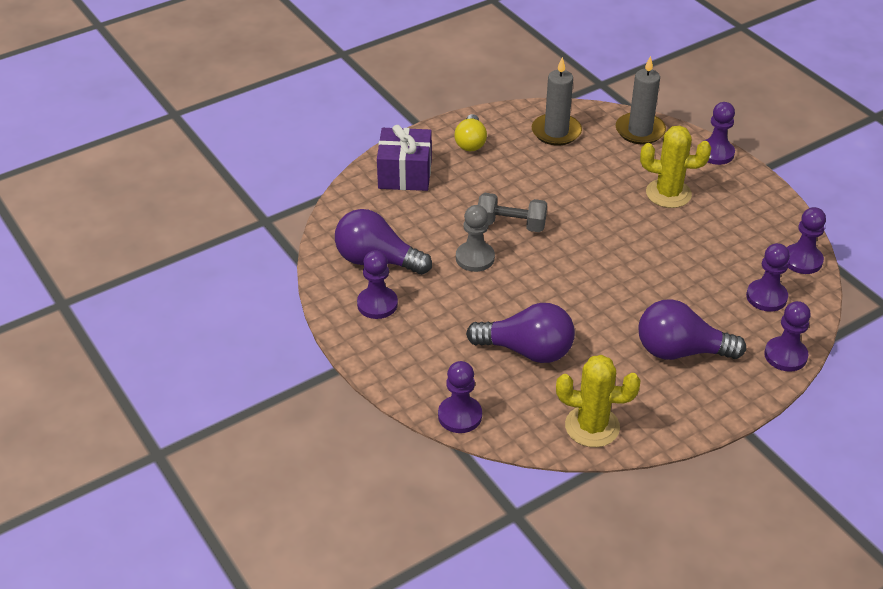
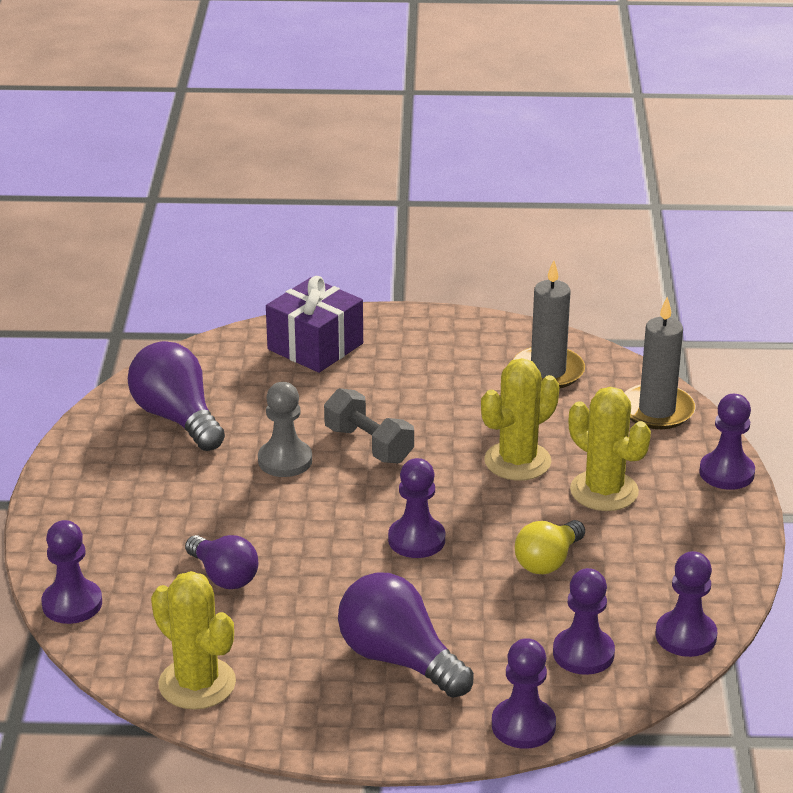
camera: 35 degrees right, 10 degrees down
purple pawn [357,250,398,319] -> purple pawn moved to [388,458,445,558]
yellow light bulb [454,114,487,151] -> yellow light bulb moved to [515,520,585,574]
purple light bulb [466,303,575,363] -> purple light bulb [185,535,258,589], size x0.64
none -> yellow cactus [481,358,559,481]

